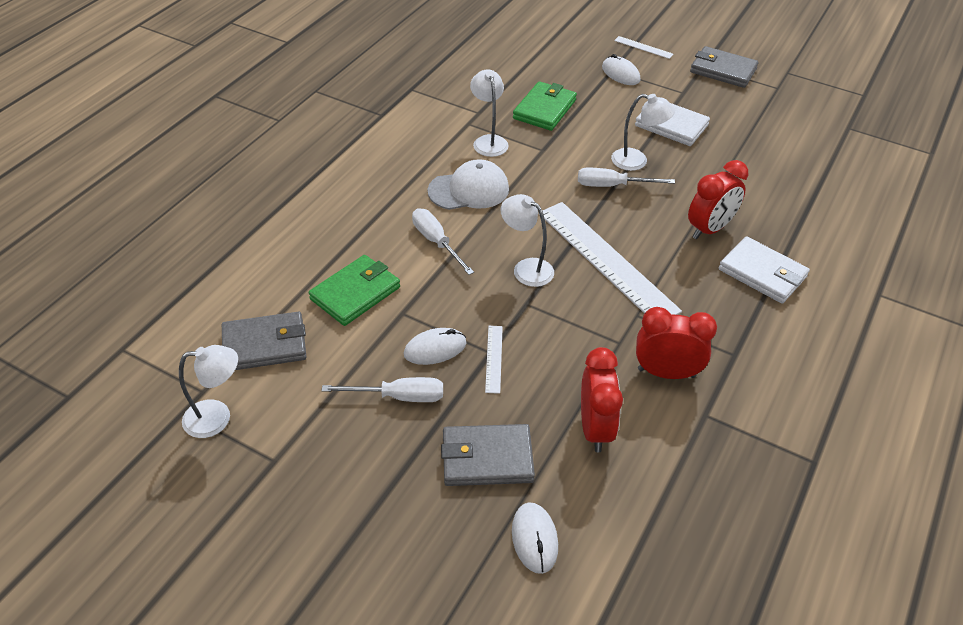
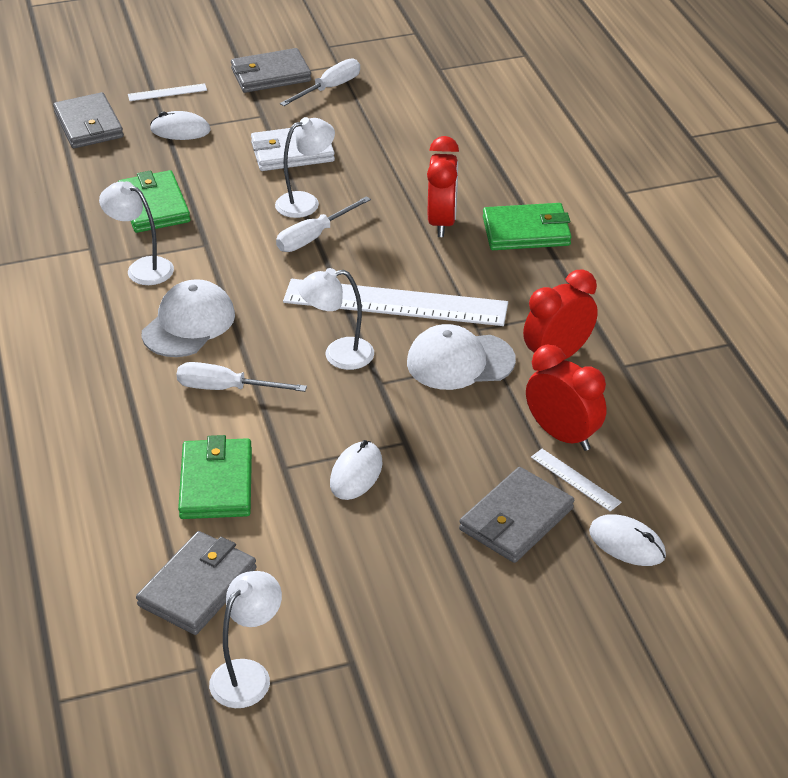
camera: 45 degrees left, 5 degrees down
white screwdriver [321,377,443,402] -> white screwdriver moved to [280,58,360,106]
white ruler [485,326,503,394] -> white ruler moved to [531,449,622,511]
white wallet [719,236,810,304] -> green wallet [483,203,572,250]
none -> grey wallet [53,92,124,148]
none -> white cap [407,324,516,390]

